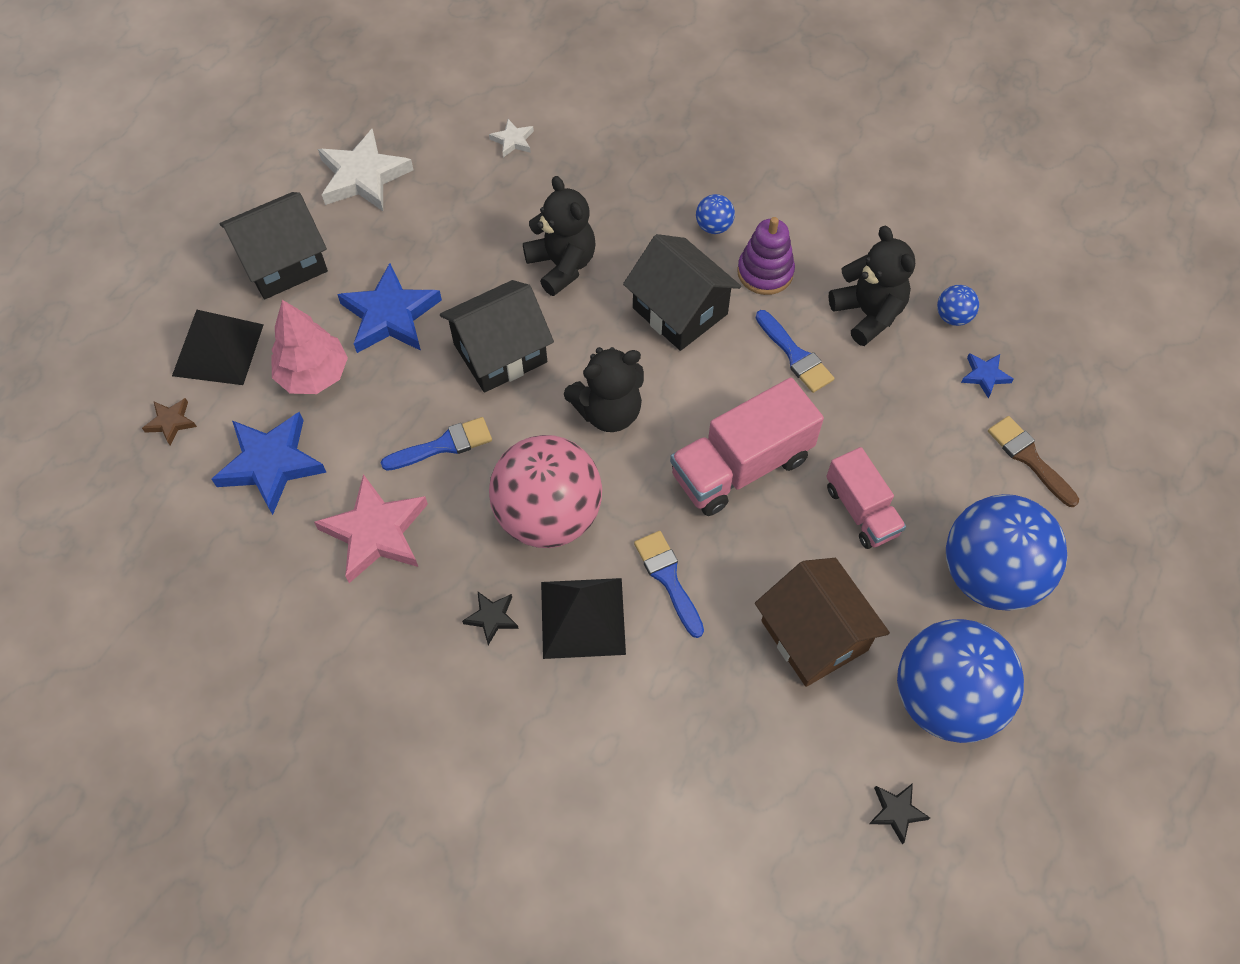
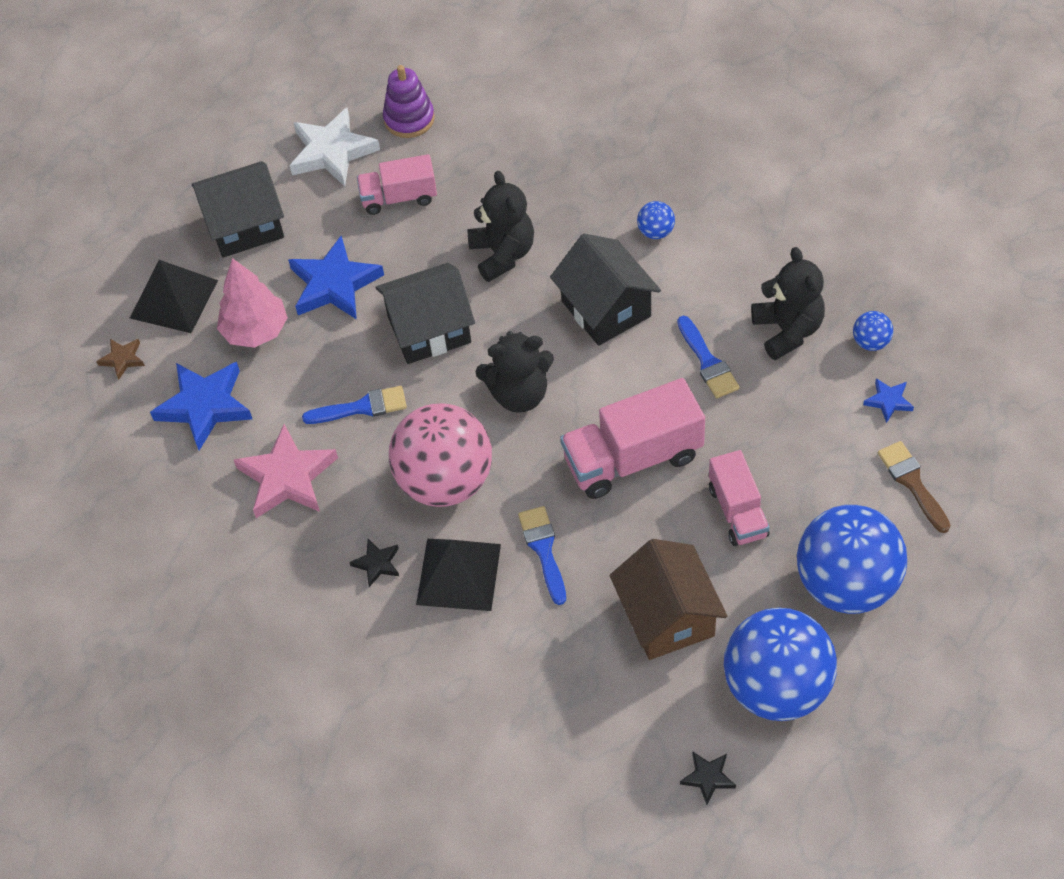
camera: 15 degrees right, 5 degrees down
white star [489,119,534,157] -> none
purple stacking toy [737,217,795,295] -> purple stacking toy moved to [383,65,435,138]
none -> pink truck [357,154,437,215]

